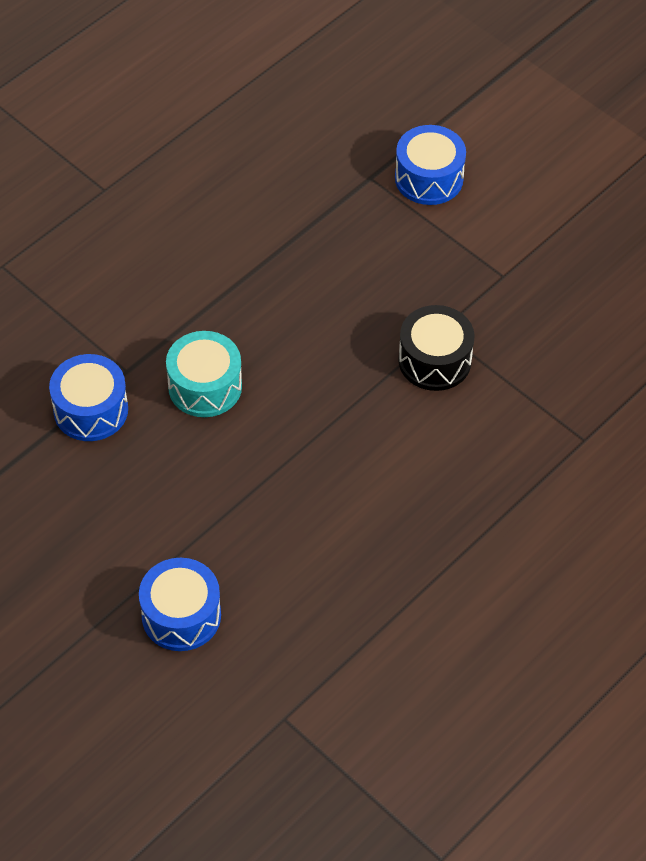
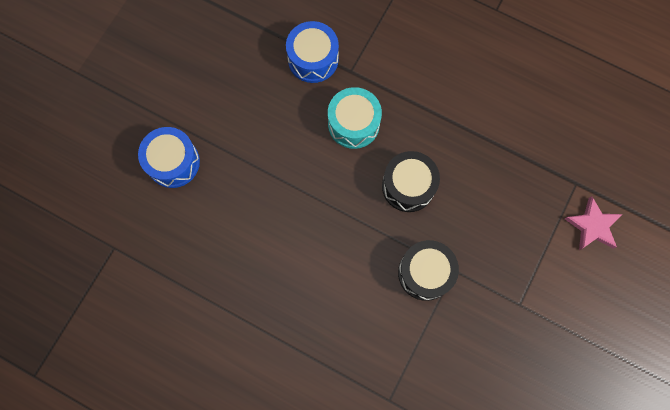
camera: 75 degrees right, 20 degrees up
blue drum [395,125,466,205] -> pink star [565,196,622,250]
none -> black drum [382,151,440,212]

